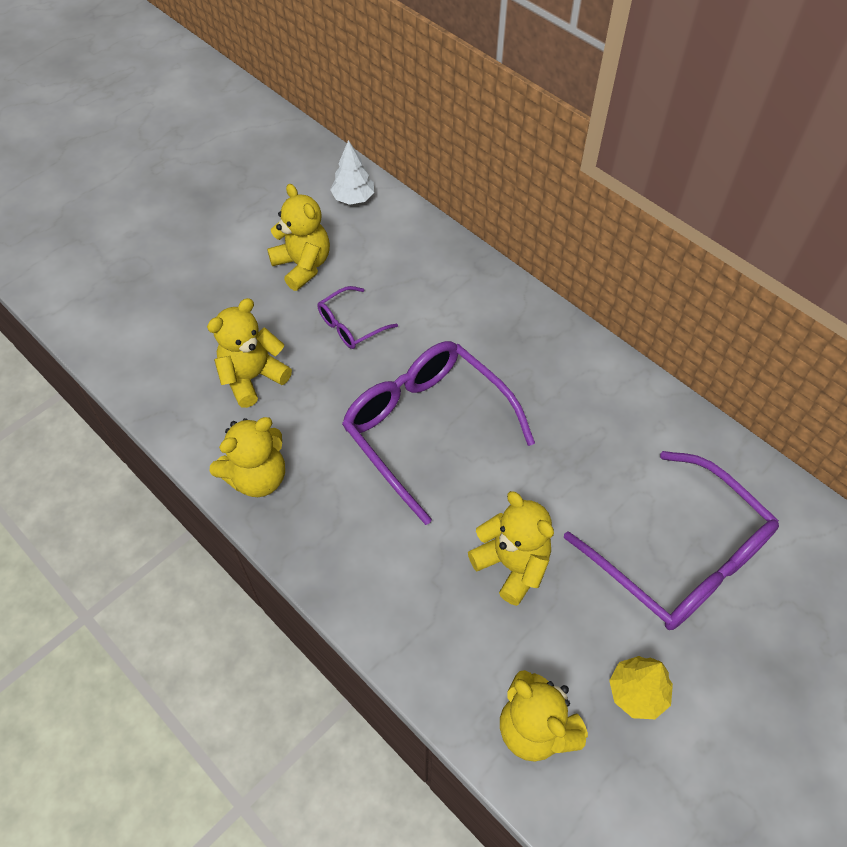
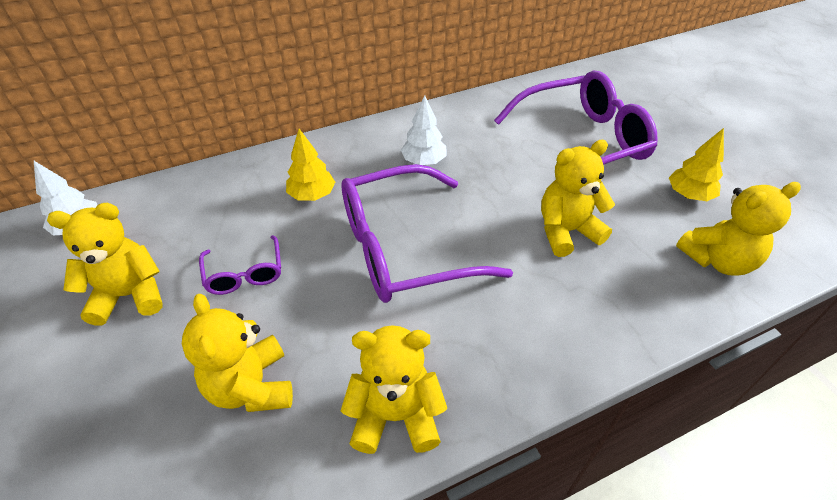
camera: 70 degrees left, 10 degrees down
yellow teddy bear [210,417,285,497] -> yellow teddy bear turned 75 degrees counterclockwise [341,325,447,454]
none -> yellow tree [286,129,335,201]
none -> white tree [401,95,446,165]

